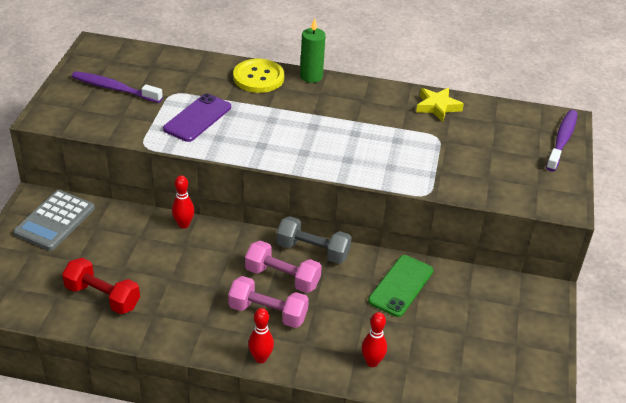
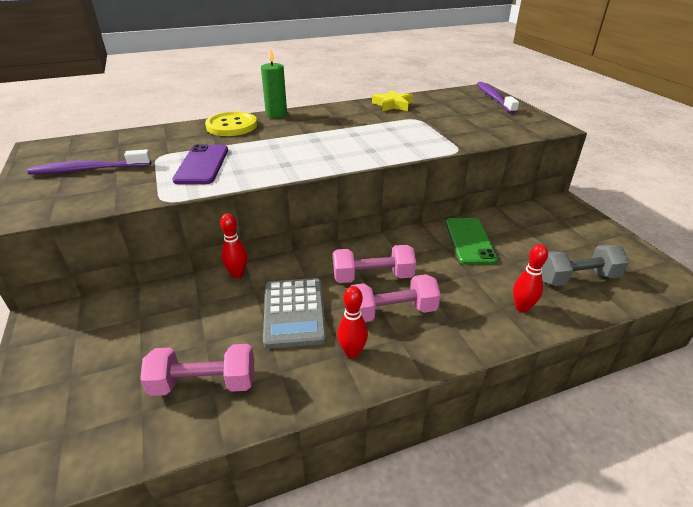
camera: 30 degrees left, 5 degrees down
grey calculator [13,190,95,251] -> grey calculator moved to [263,278,326,349]
red dumbbell [62,258,140,314] -> pink dumbbell [140,344,254,396]
red bowling pin [248,308,274,363] -> red bowling pin moved to [337,286,368,358]
grey dumbbell [276,216,352,264] -> grey dumbbell moved to [542,244,629,286]

